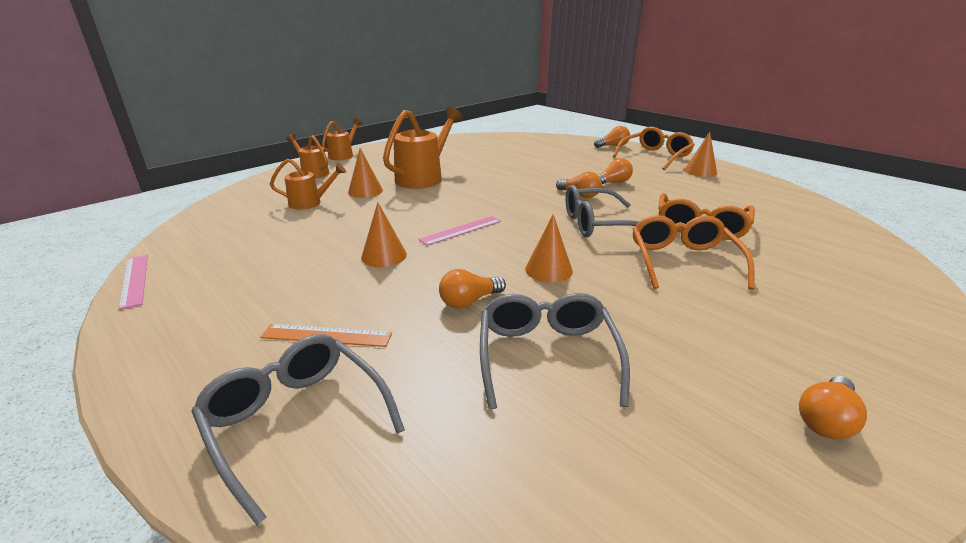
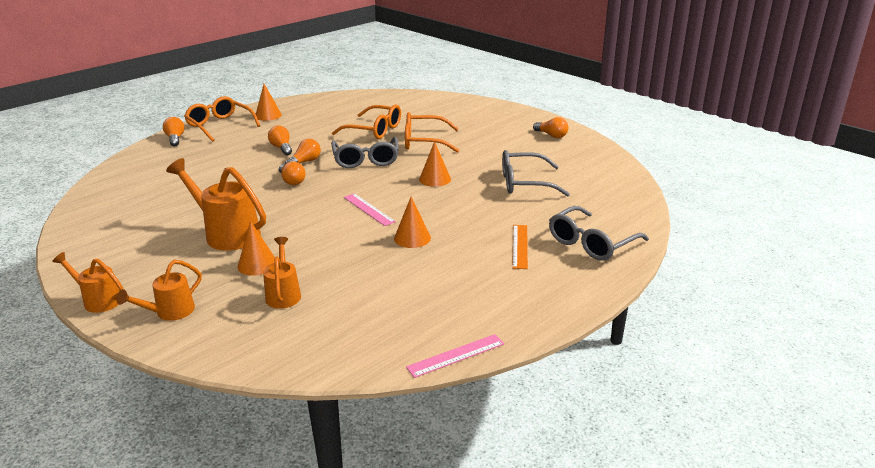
camera: 90 degrees left, 0 degrees up
orange light bulb [439,269,506,309] -> orange light bulb moved to [279,161,305,185]

